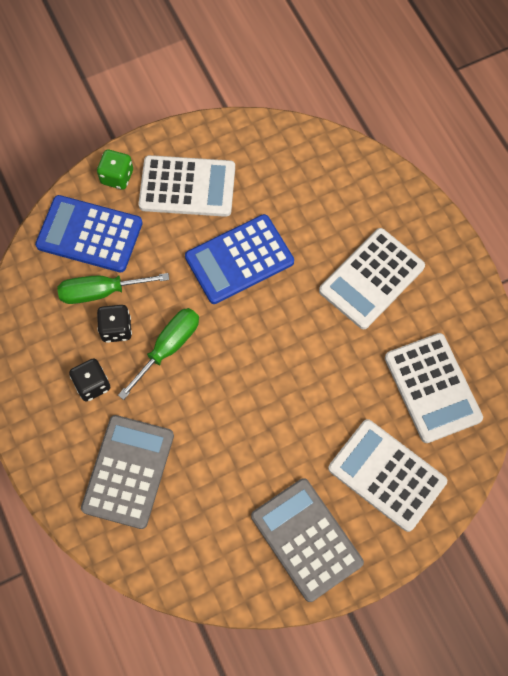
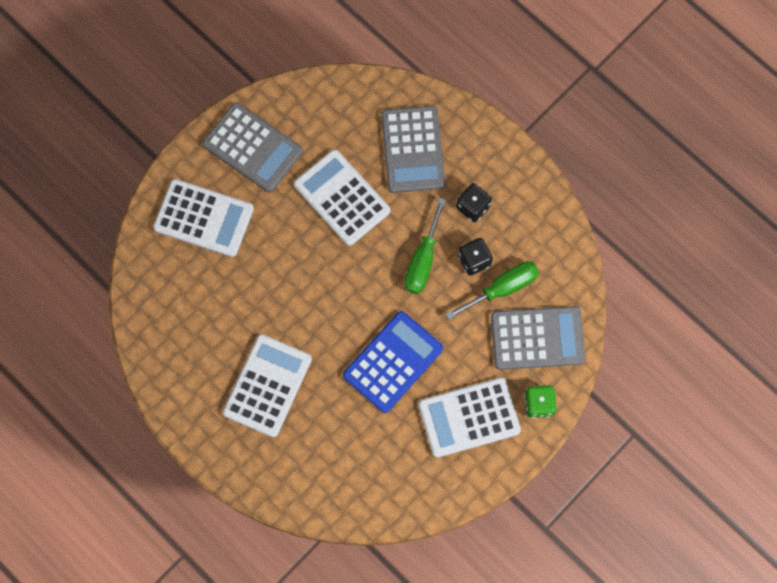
camera: 160 degrees right, 5 degrees up
blue calculator [35,195,143,272] -> grey calculator [491,306,586,370]
white calculator [385,333,483,443] -> white calculator moved to [294,149,391,246]

